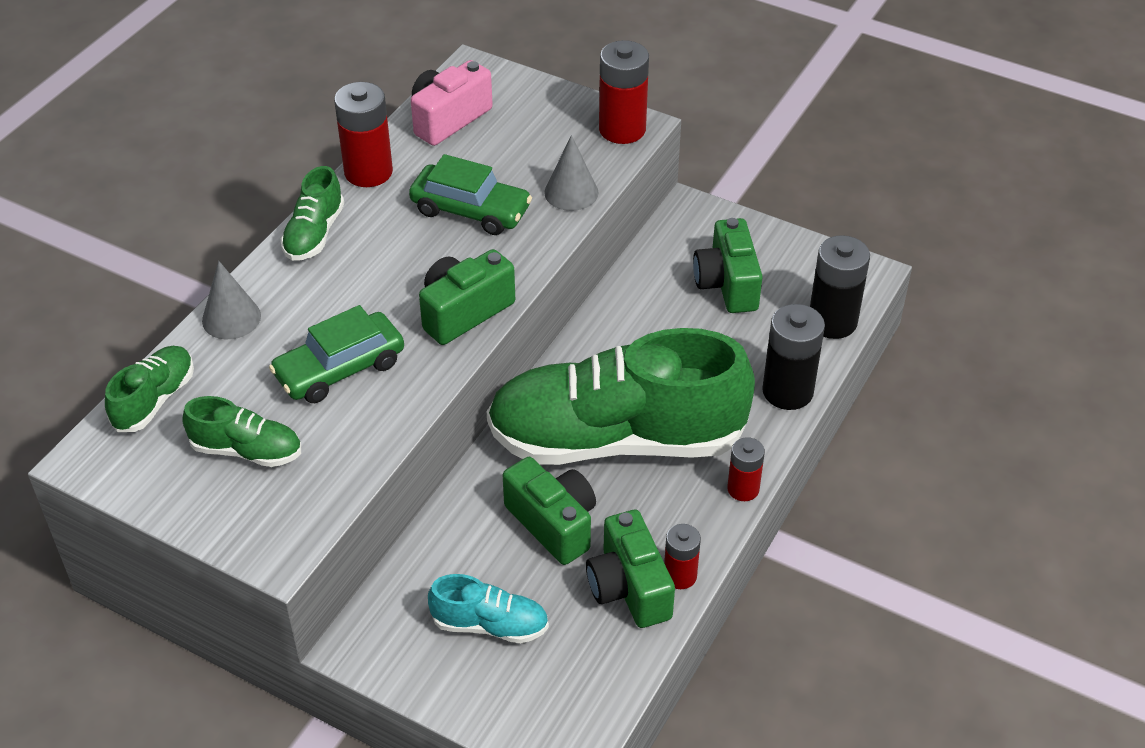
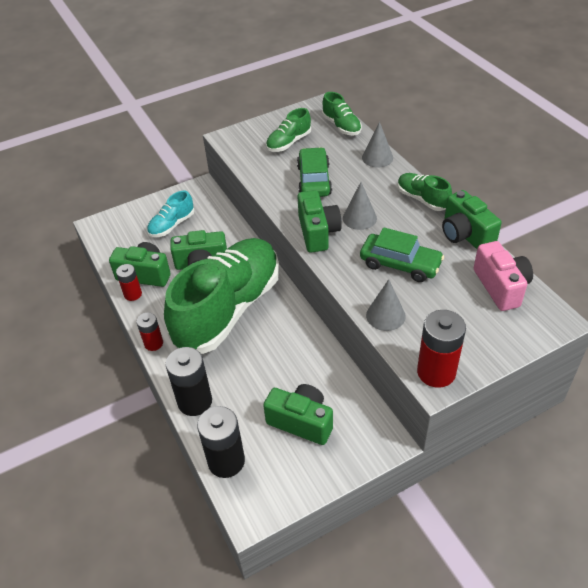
camera: 125 degrees right, 0 degrees up
red battery [334,82,393,187] -> green camera [442,190,502,249]
green car [409,154,532,235] -> green car turned 120 degrees counterclockwise [360,227,444,282]
none -> grey cone [343,182,377,230]

